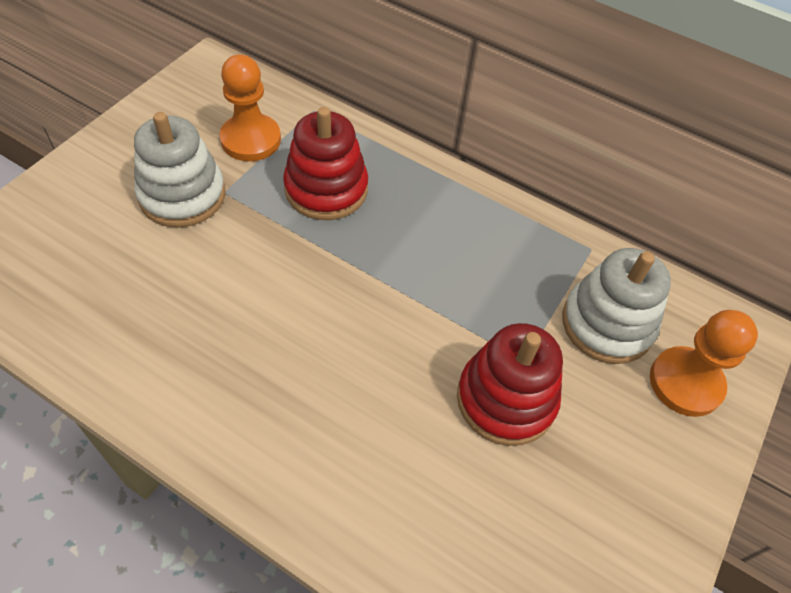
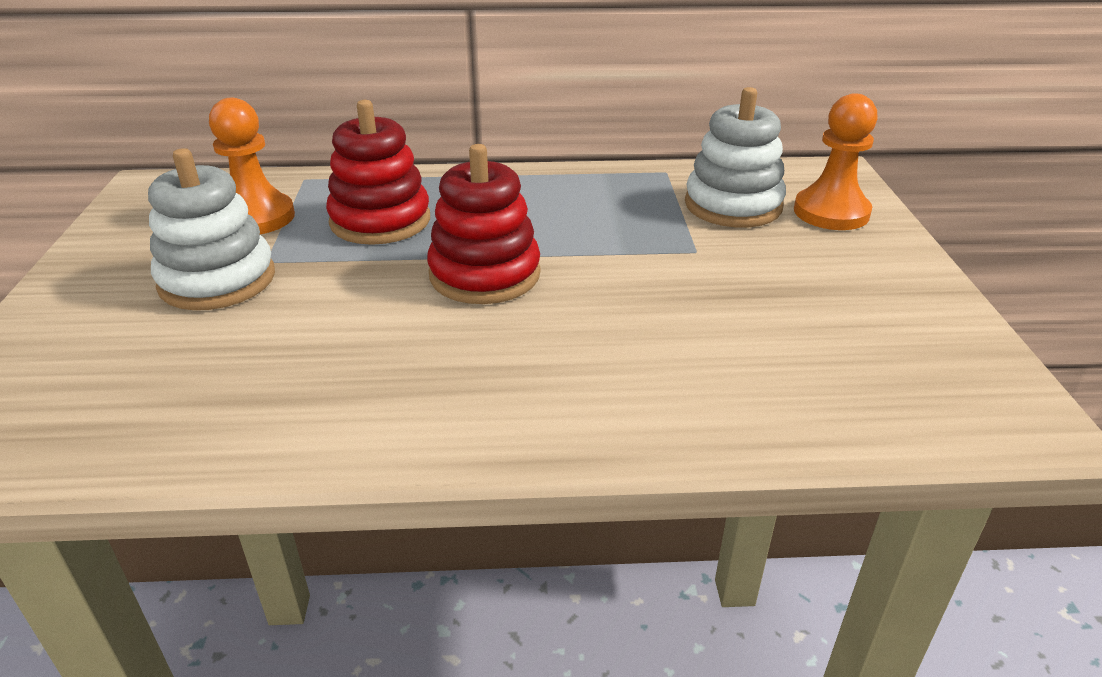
camera: 30 degrees left, 20 degrees down
red stacking toy [457,323,563,446] -> red stacking toy moved to [427,144,541,304]

